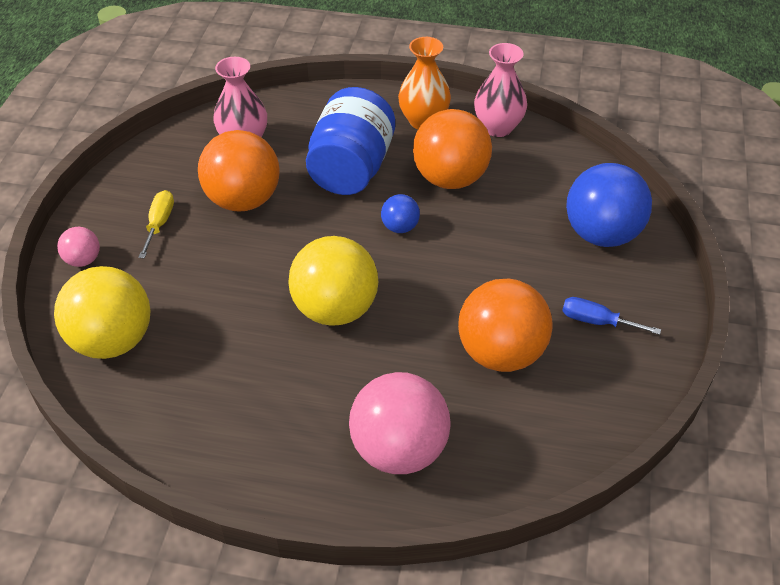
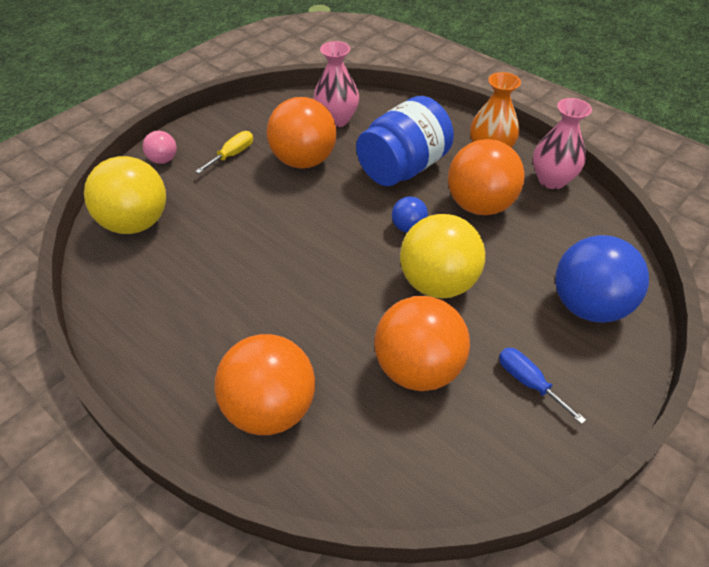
camera: 30 degrees right, 0 degrees up
yellow ball [288,236,378,326] -> yellow ball moved to [400,214,485,299]
pink ball [349,372,451,474] -> orange ball [214,334,315,435]

